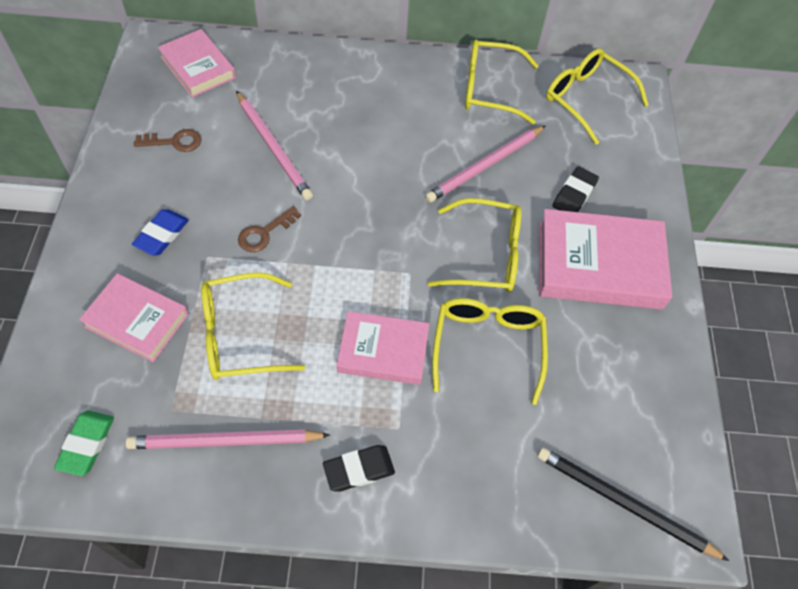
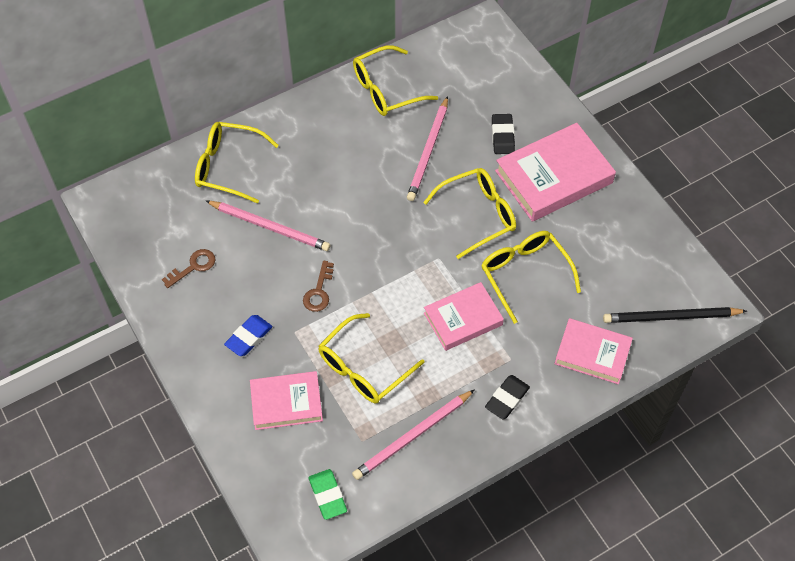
camera: 30 degrees left, 0 degrees up
blue eraser [132,209,189,255] -> blue eraser turned 45 degrees clockwise [224,315,273,356]
pink book [158,29,236,98] -> pink book moved to [554,318,633,384]
yellow glasses [546,49,649,145] -> yellow glasses moved to [195,122,279,204]

